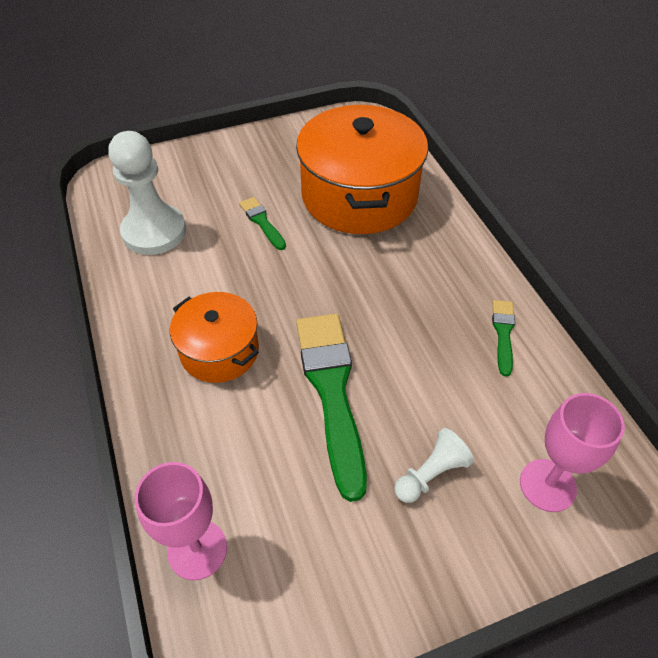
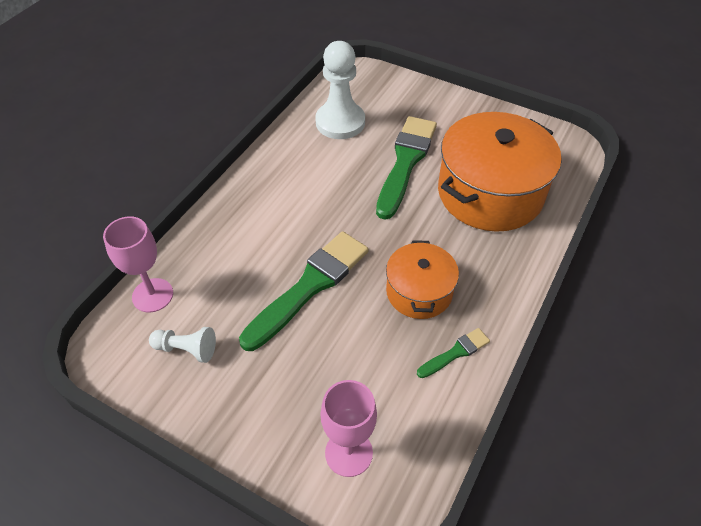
camera: 50 degrees right, 0 degrees up
orange pot [170,292,259,383] -> orange pot moved to [386,240,459,319]
green brush [239,197,286,250] -> green brush [376,116,437,220], size x2.12
white pawn [394,428,474,503] -> white pawn moved to [149,327,216,363]

